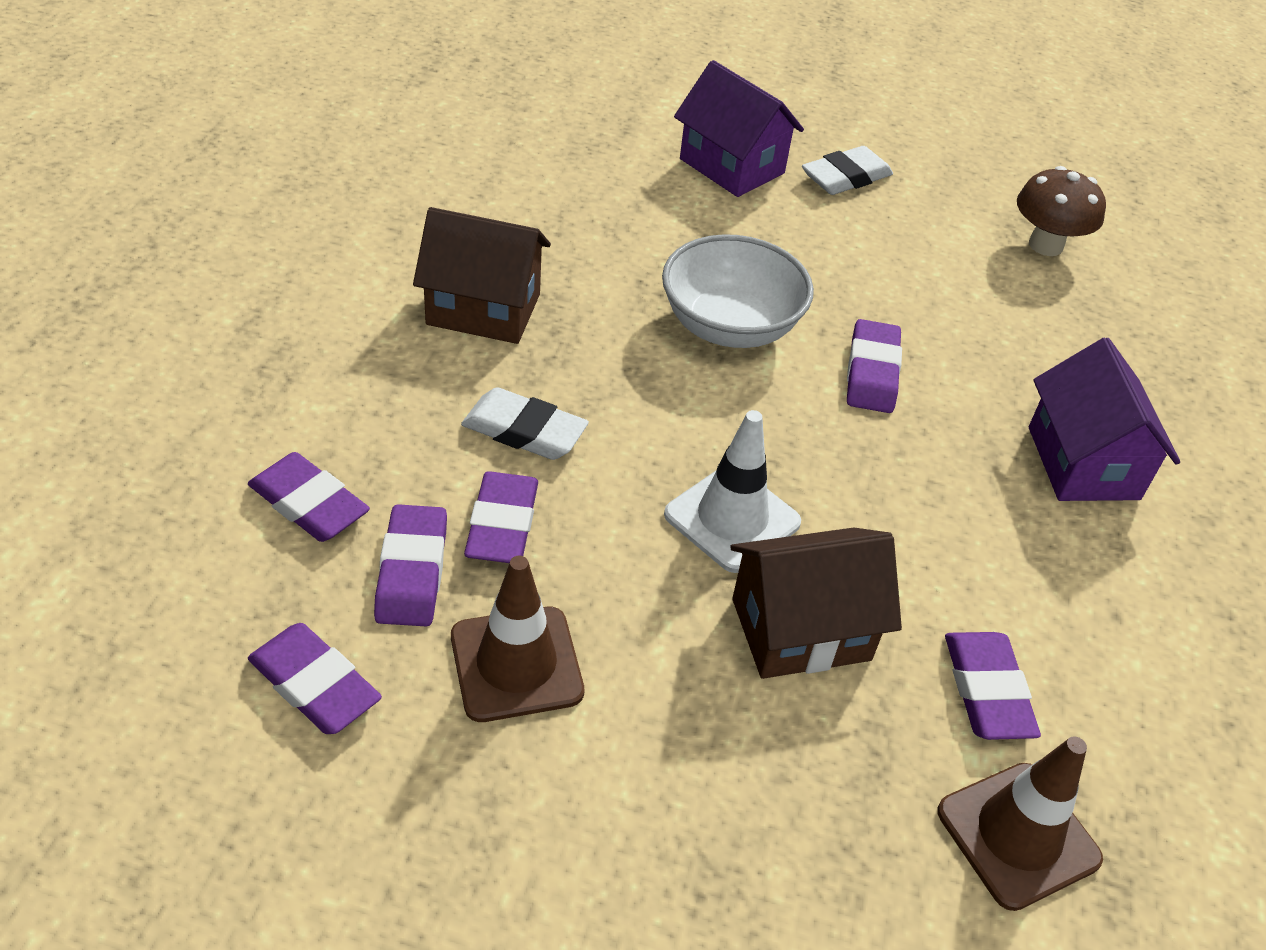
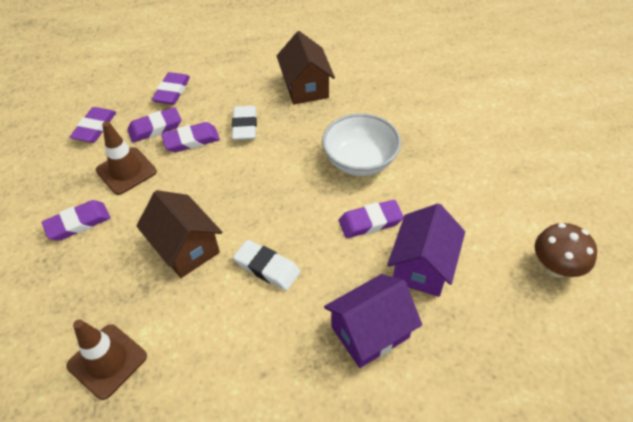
camera: 70 degrees right, 5 degrees up
white traffic cone [664,410,801,573] -> none
purple house [674,60,804,197] -> purple house moved to [387,203,465,297]
white eraser [802,146,893,195] -> white eraser moved to [233,240,300,291]
purple eraser [945,632,1041,740] -> purple eraser moved to [42,200,110,241]

